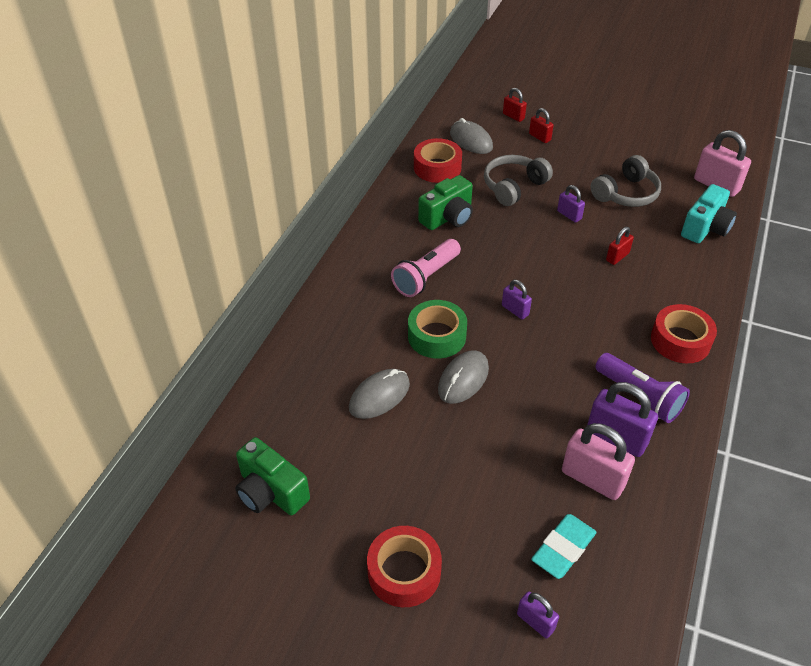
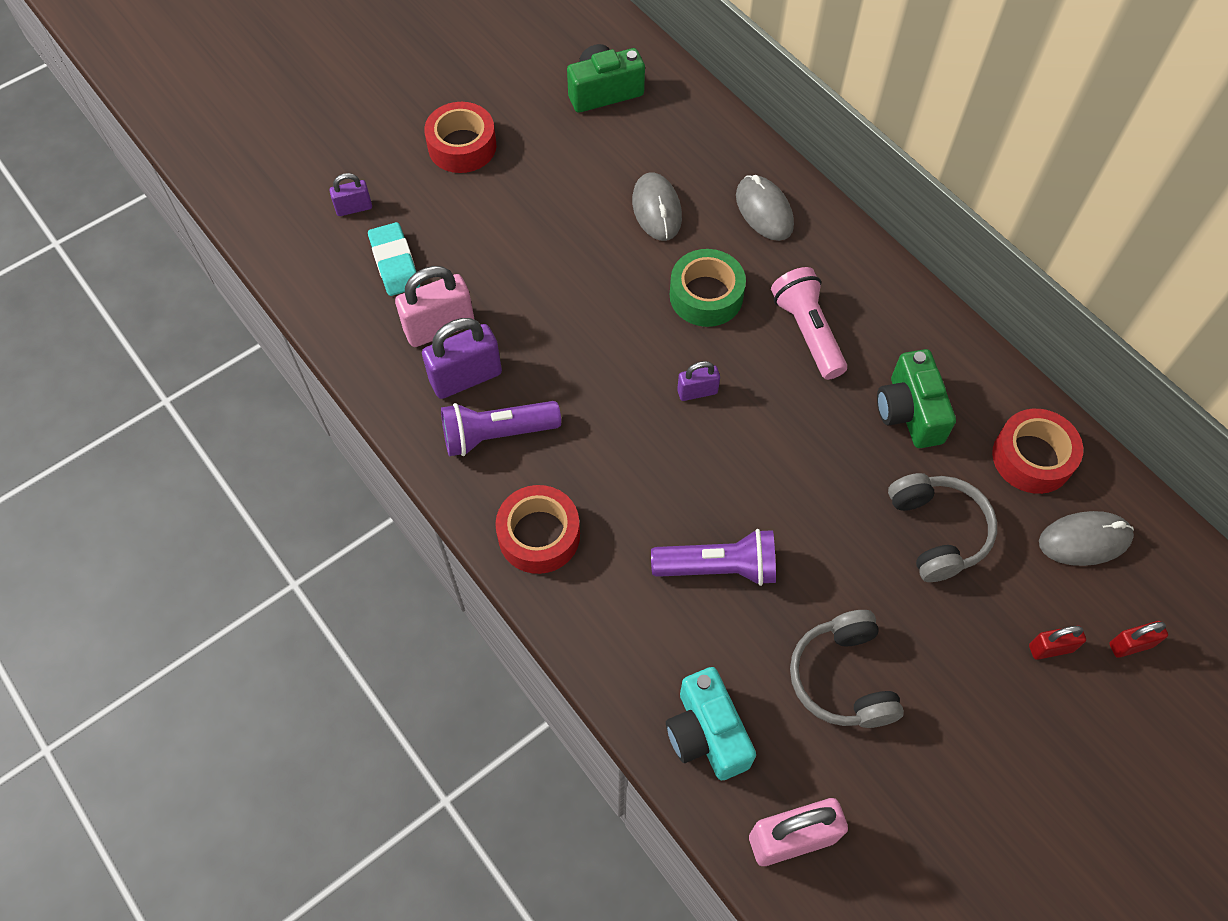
camera: 120 degrees right, 15 degrees up
grey mouse [438,350,489,404] -> grey mouse moved to [736,175,794,241]
purple padlock [557,185,585,223] -> none
red padlock [606,227,634,265] -> purple flashlight [651,529,776,586]

